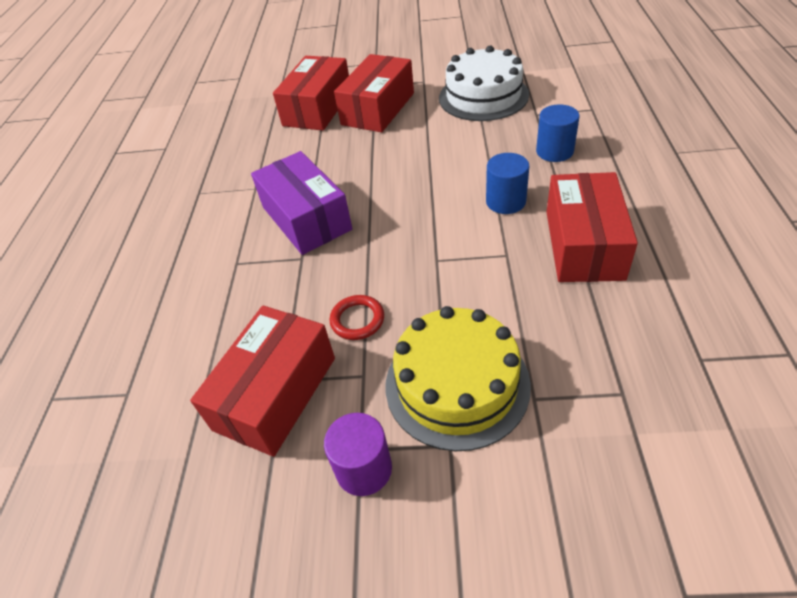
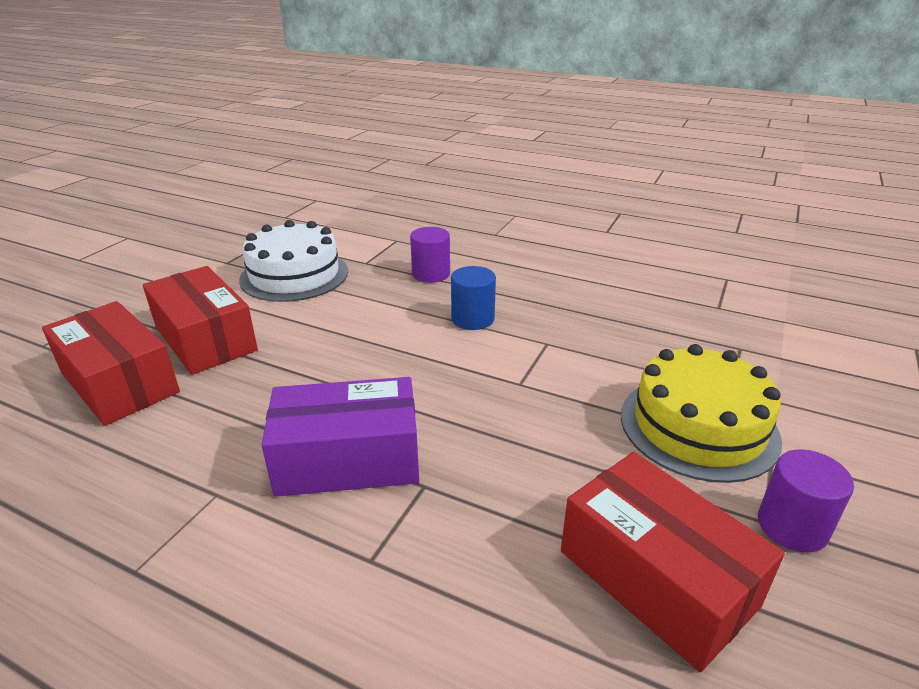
camera: 70 degrees left, 15 degrees down
red ring [330,295,384,340] -> none
blue cylinder [536,104,579,162] -> purple cylinder [410,227,450,283]
red box [546,172,638,282] -> none

